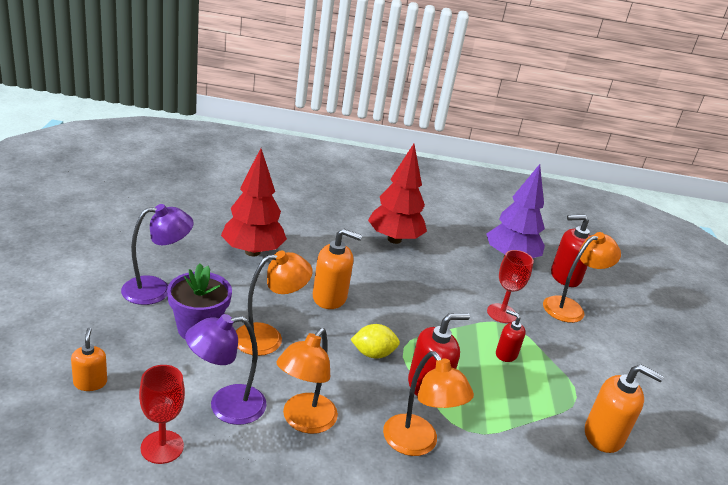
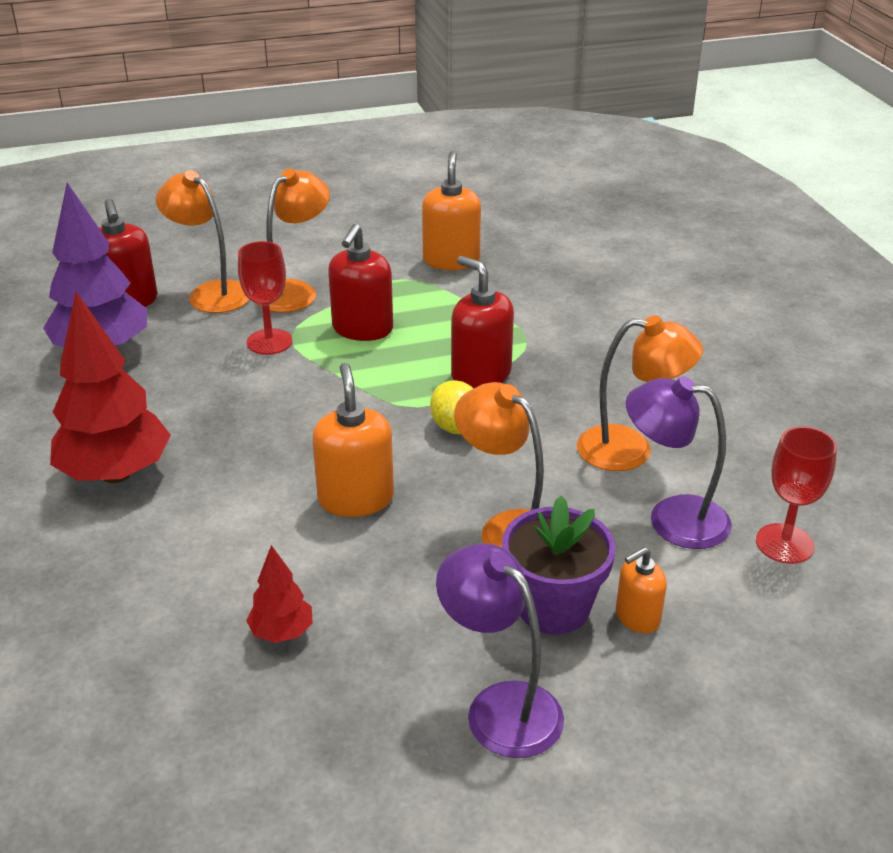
camera: 105 degrees left, 5 degrees up
orange soap dispenser [71,328,107,391] -> orange soap dispenser moved to [616,547,667,633]
purple lamp [185,314,267,425] -> purple lamp turned 150 degrees clockwise [626,376,732,549]
red tree [221,148,287,256] -> red tree [246,545,313,643], size x0.48
orange lamp [383,351,474,456] -> orange lamp moved to [258,169,330,313]
red soap dispenser [496,310,526,362] -> red soap dispenser [328,224,393,341], size x1.69

